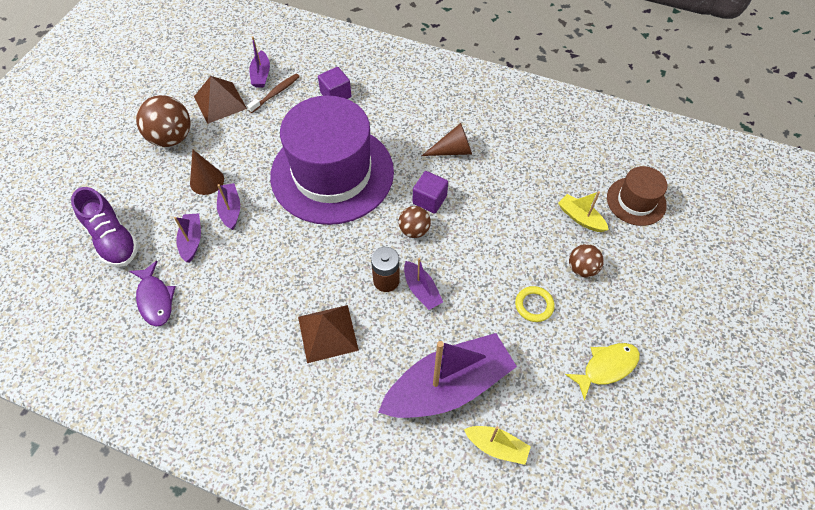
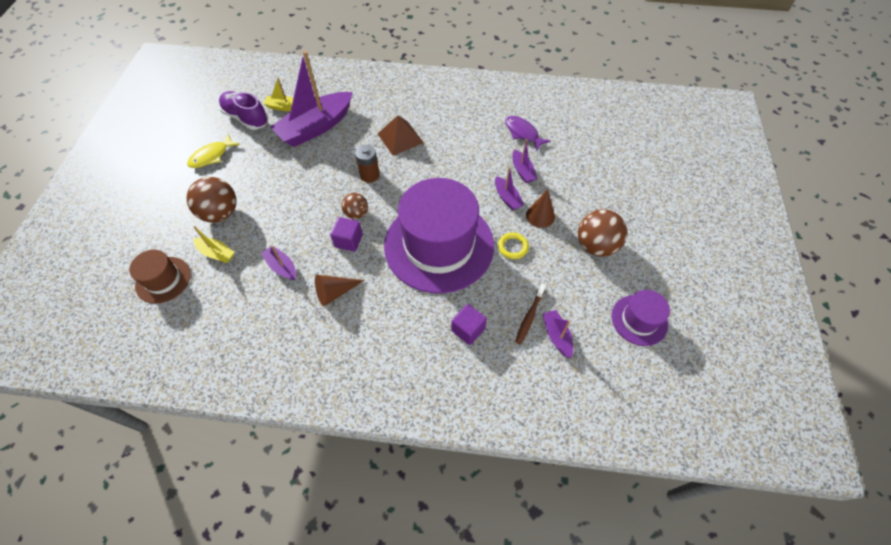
camera: 165 degrees right, 0 degrees up
purple shoe [71,187,139,267] -> purple shoe moved to [219,91,268,130]
brown pyramid [194,76,247,124] -> none
purple boat [404,258,443,310] -> purple boat moved to [261,245,296,280]
yellow ring [515,286,555,322] -> yellow ring moved to [498,233,529,259]
brown ball [569,244,604,277] -> brown ball [186,177,237,223], size x1.70
none -> purple hat [612,290,670,346]

